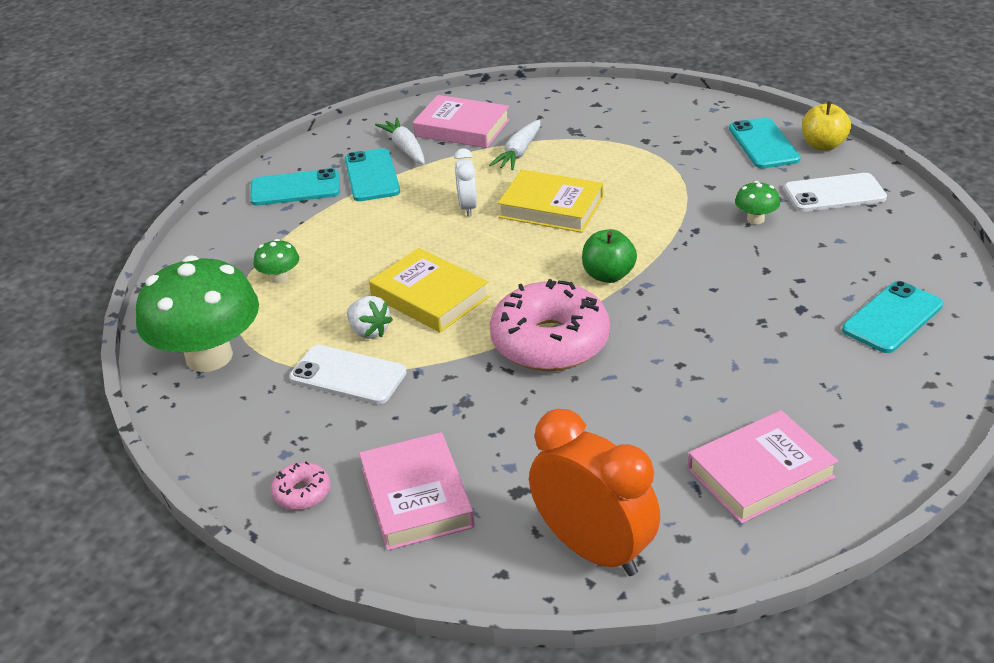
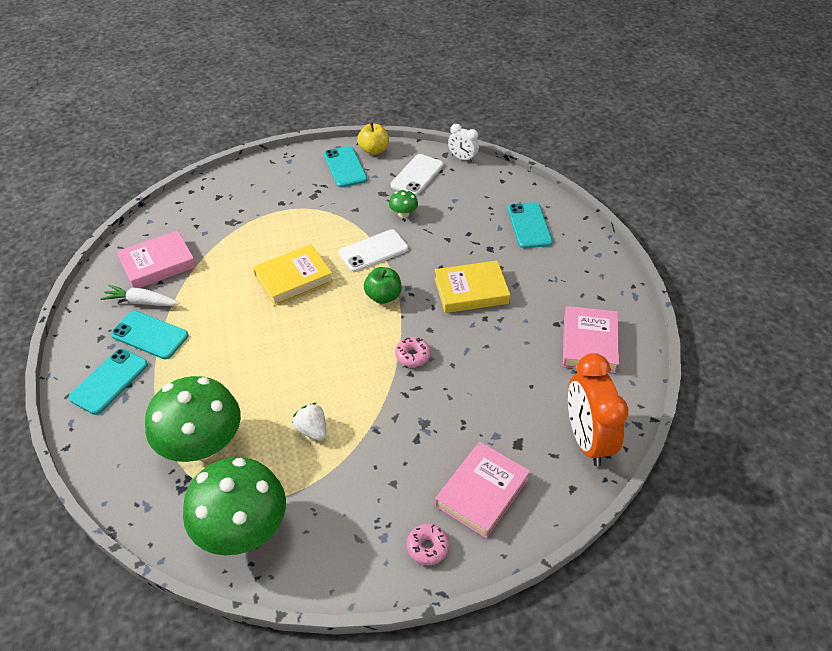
camera: 55 degrees left, 10 degrees up
green mushroom [254,239,299,283] -> green mushroom [145,376,241,462], size x2.41
white phone [289,345,407,404] -> white phone moved to [338,229,408,272]
white strawberry [347,296,393,339] -> white strawberry turned 120 degrees counterclockwise [293,403,326,441]
pink book [359,432,475,551] -> pink book turned 75 degrees counterclockwise [435,442,530,539]
yellow book [369,248,490,332] -> yellow book moved to [434,261,510,313]
white clock [454,148,477,216] -> white clock moved to [448,124,479,162]
white carrot [489,120,540,170] -> none
pink donut [490,279,610,371] -> pink donut [395,337,431,367], size x0.43
orange clock [529,409,660,576] -> orange clock turned 90 degrees counterclockwise [568,353,628,466]
turquoise phone [729,118,801,169] -> turquoise phone turned 45 degrees clockwise [324,146,367,187]

